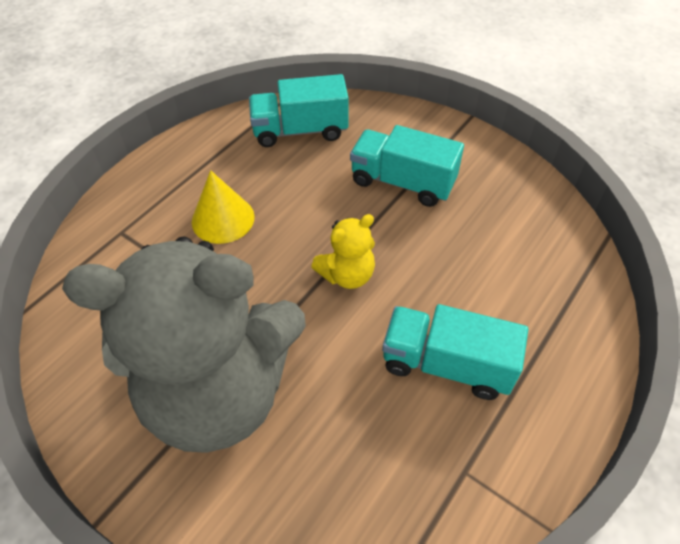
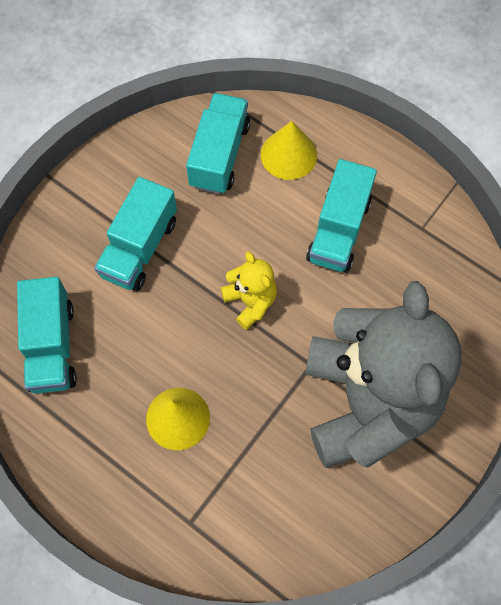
camera: 90 degrees left, 15 degrees up
none -> turquoise truck [186,93,250,194]
none -> yellow cone [261,121,317,180]

